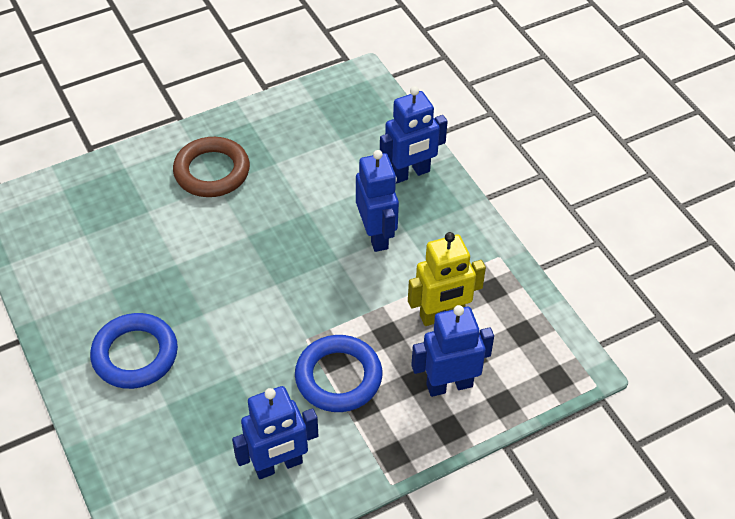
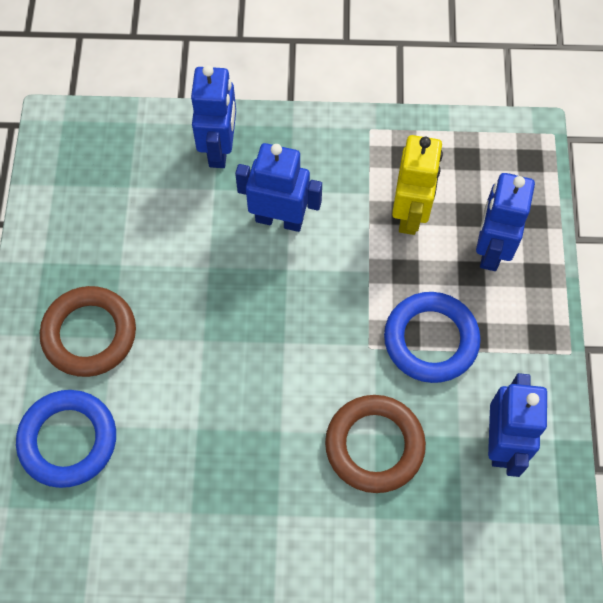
camera: 60 degrees left, 15 degrees up
blue ring [90,313,178,389] -> blue ring moved to [16,390,116,488]
none -> brown ring [325,395,426,493]

